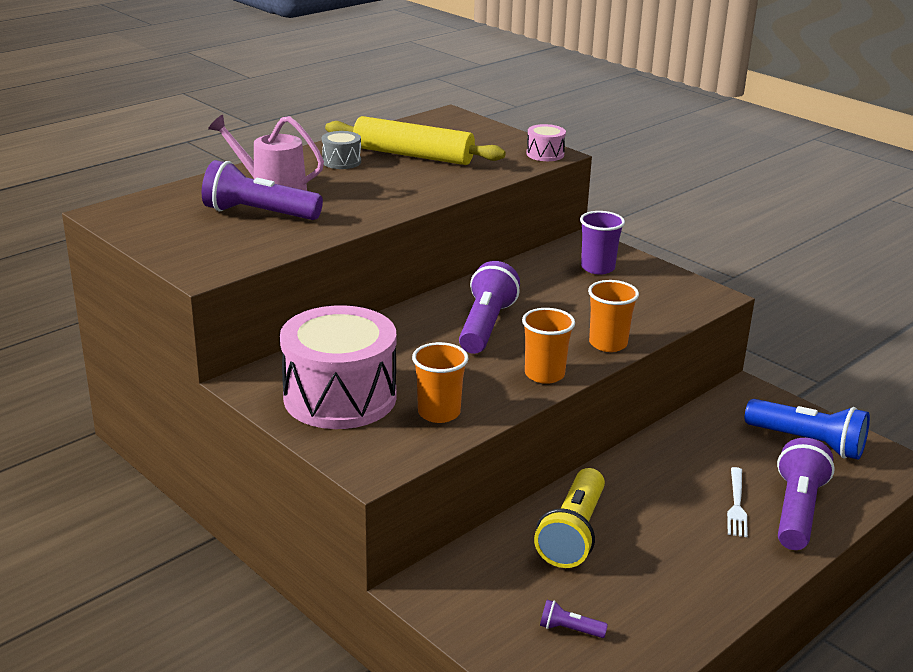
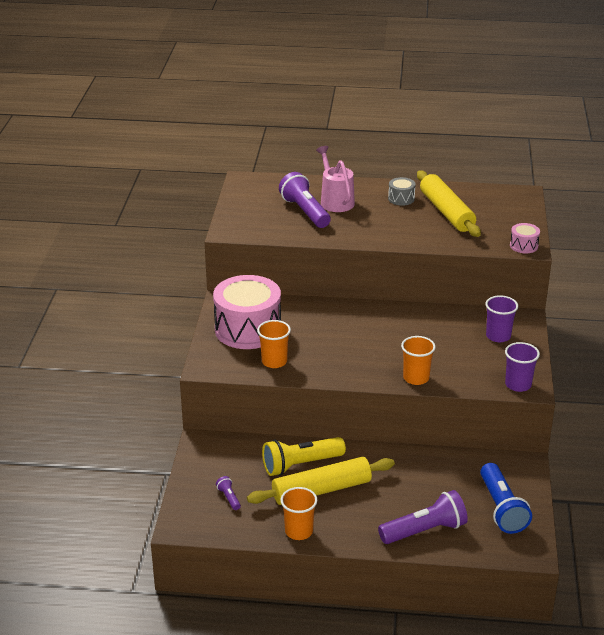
camera: 50 degrees right, 5 degrees up
purple flashlight [459,261,520,354] -> none
orange cup [522,308,575,384] -> orange cup moved to [280,487,318,540]
white fork [727,467,748,537] -> none
none -> yellow rolling pin [247,457,395,505]
none -> purple cup [505,342,540,392]

